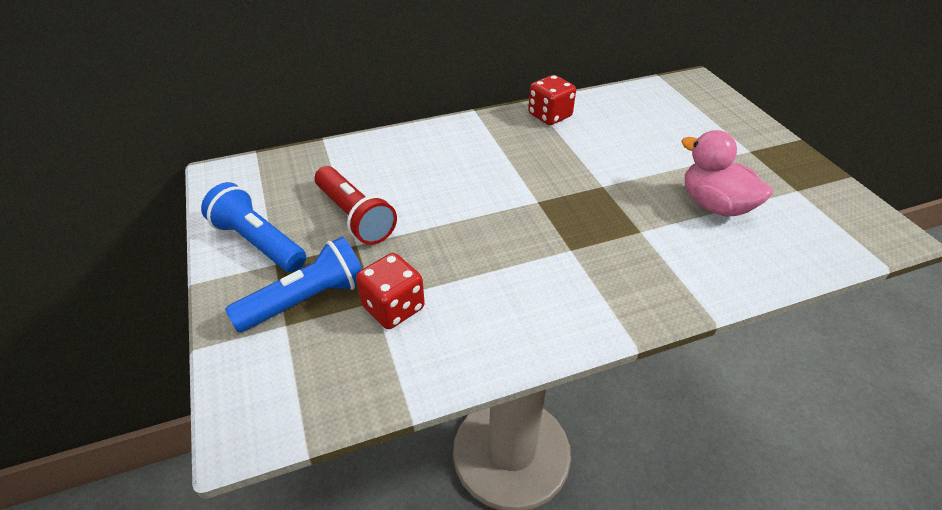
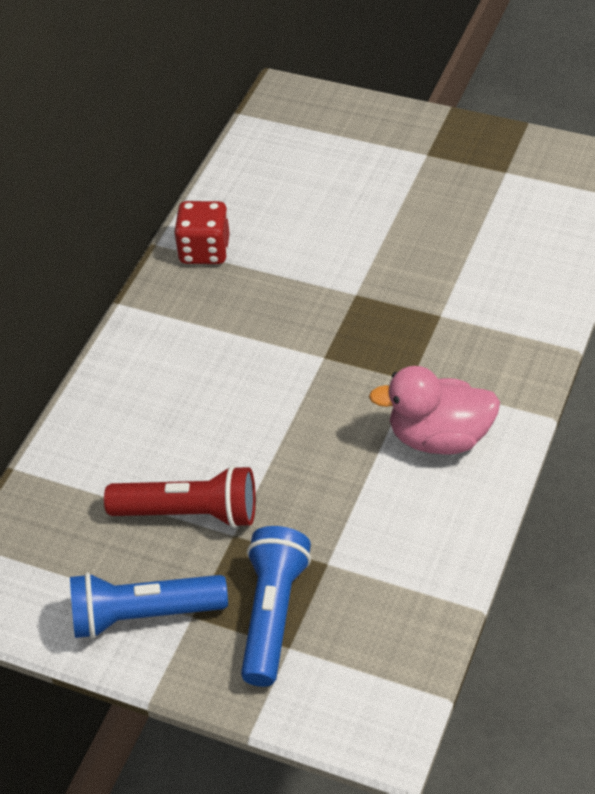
camera: 45 degrees left, 5 degrees up
red dice [356,253,425,329] -> none
pink duck [681,130,773,217] -> pink duck moved to [369,366,500,455]

